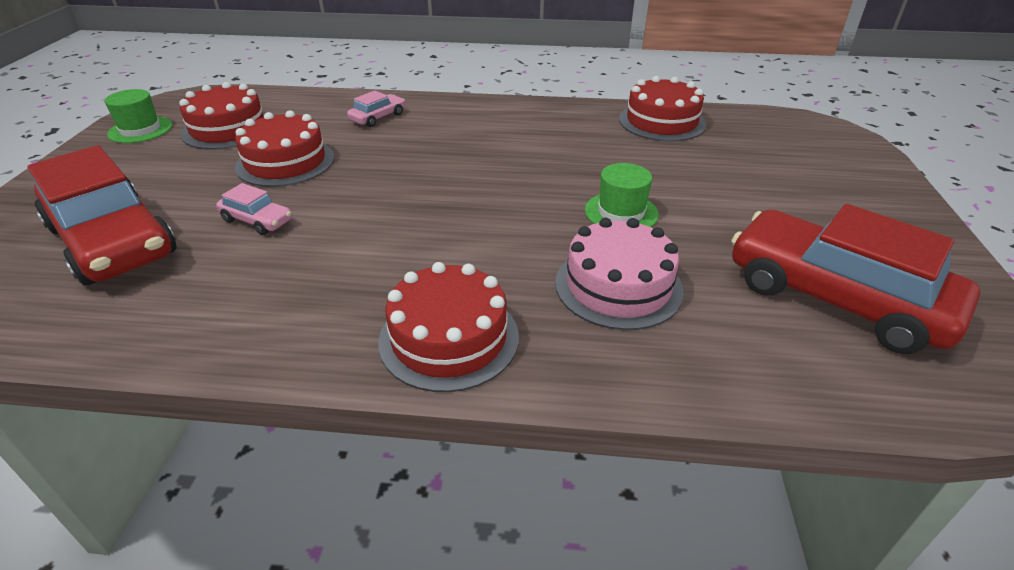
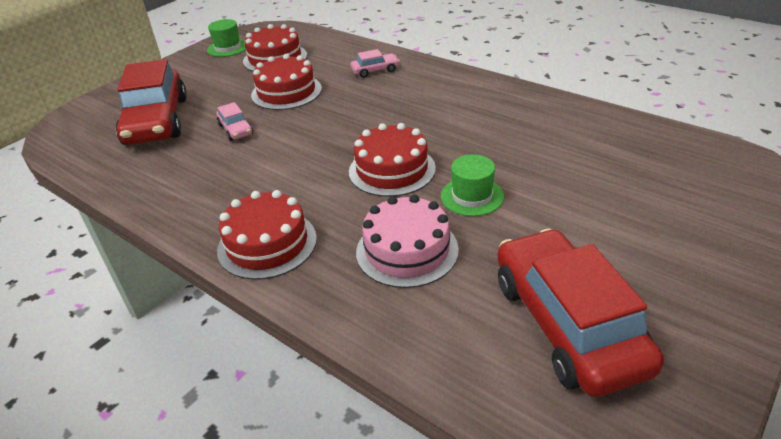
camera: 35 degrees right, 0 degrees up
red cake [619,76,706,142] -> red cake moved to [349,123,436,197]

